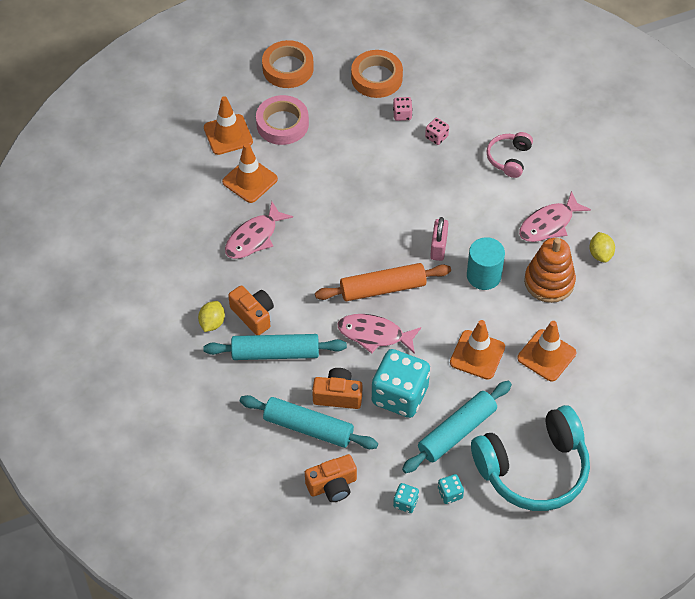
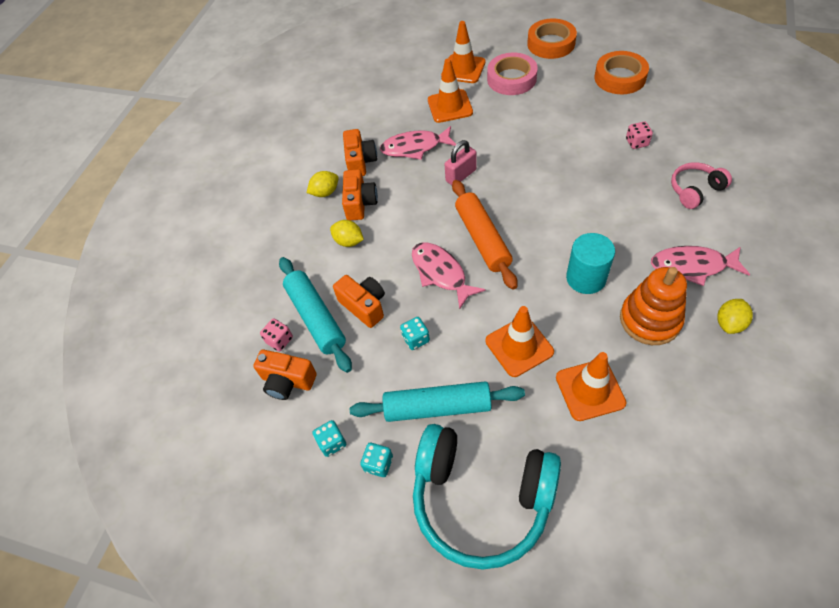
camera: 45 degrees right, 0 degrees up
turquoise rolling pin [203,334,347,360] -> yellow lemon [330,220,364,247]
orange rolling pin [315,263,451,301] -> orange rolling pin turned 45 degrees clockwise [452,180,518,290]
turquoise dice [372,349,430,418] -> turquoise dice [400,317,430,350], size x0.43
pink dice [393,97,413,121] -> pink dice moved to [260,319,293,351]
pink padlock [430,217,448,261] -> pink padlock moved to [444,140,477,185]
none -> orange camera [343,129,377,176]

